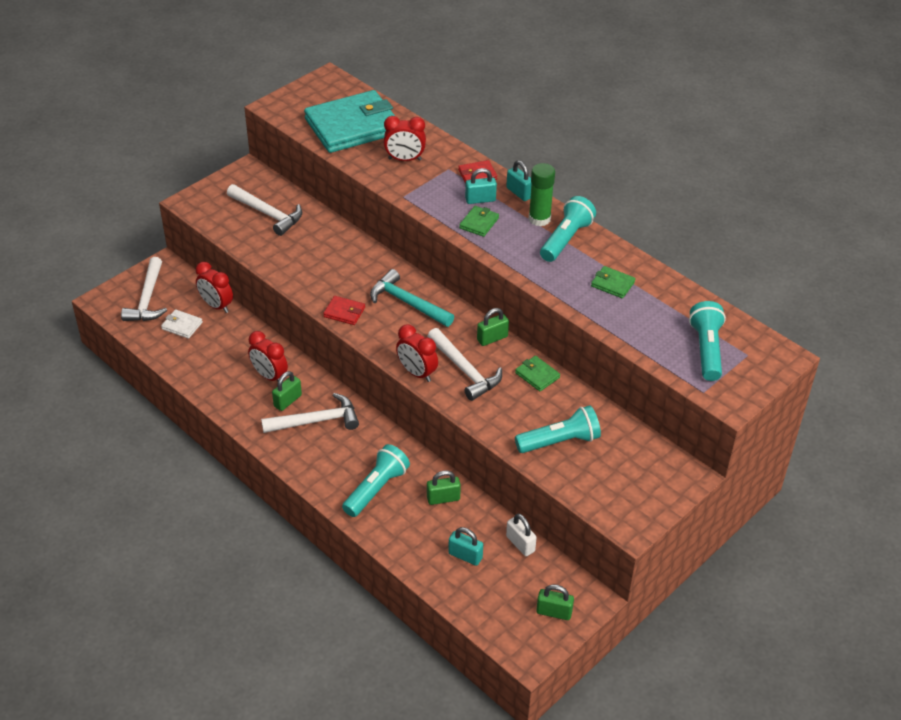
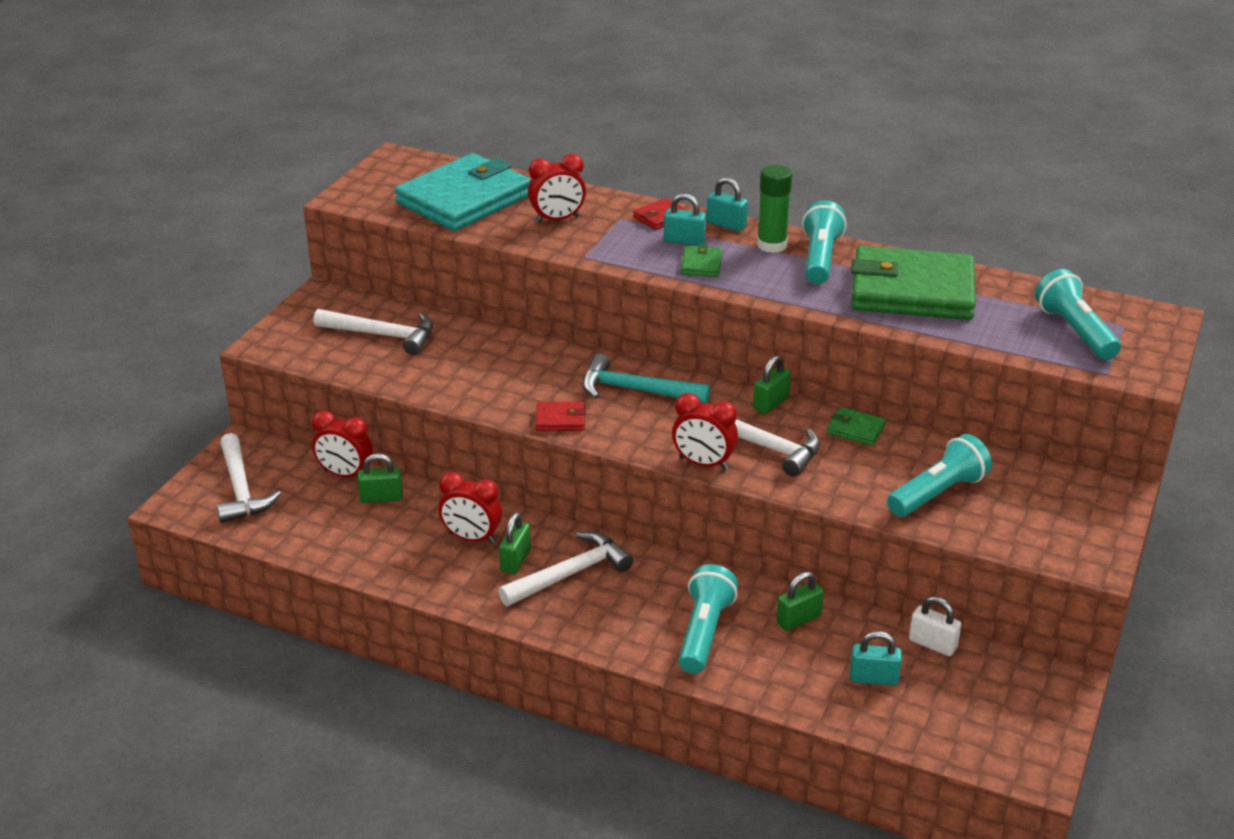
camera: 20 degrees left, 10 degrees down
white wallet [161,309,203,339] -> none
turquoise padlock [465,168,497,204] -> turquoise padlock turned 45 degrees clockwise [664,194,706,246]
green padlock [536,584,574,620] -> green padlock moved to [358,453,403,503]
green wallet [591,266,636,298] -> green wallet [851,246,976,320], size x2.49

